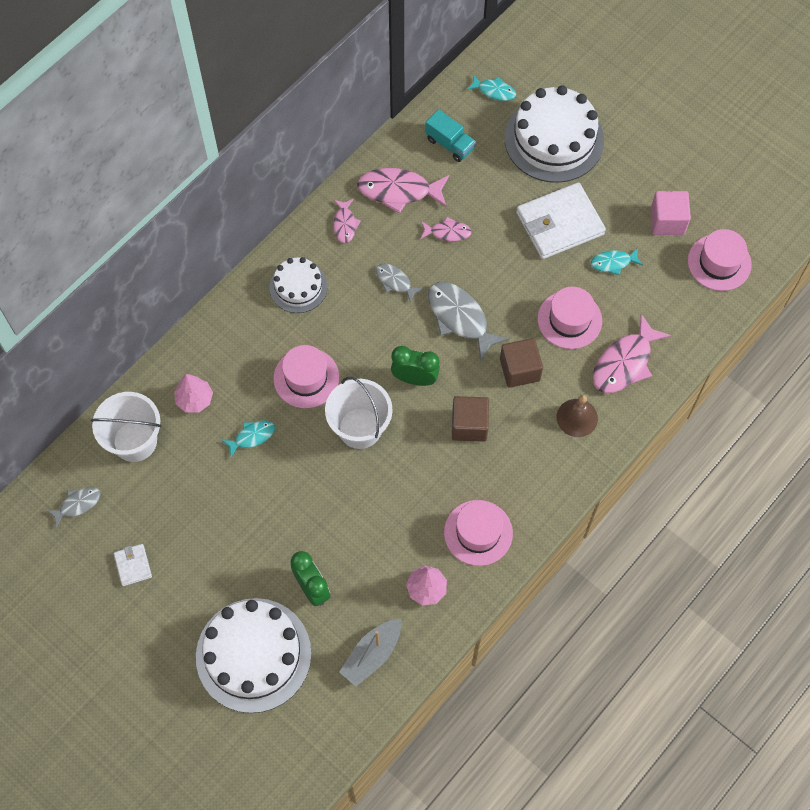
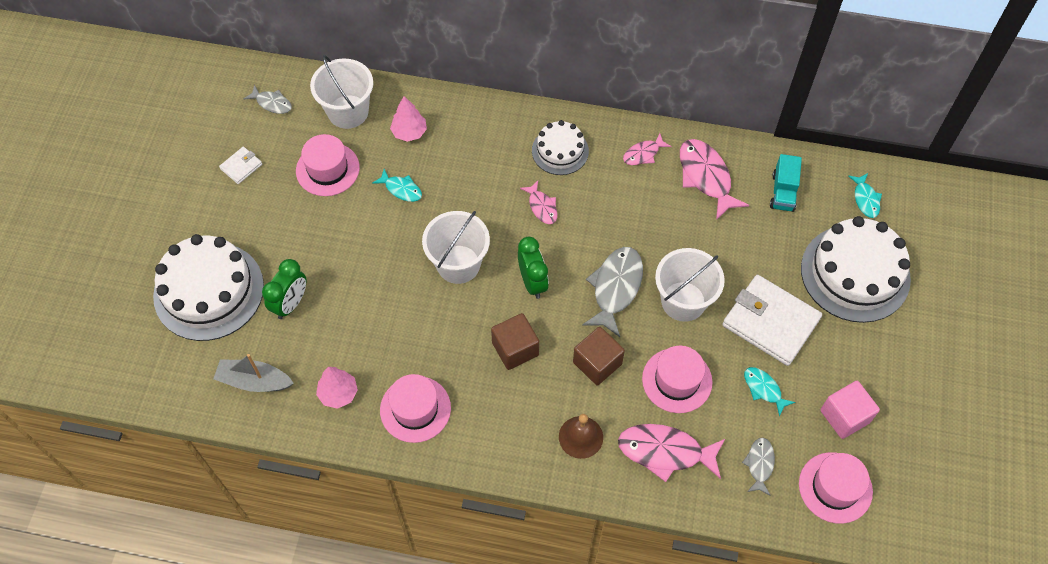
camera: 60 degrees right, 5 degrees down
pink hat [273,345,339,408] -> pink hat moved to [296,134,360,196]
grey fish [376,264,424,303] -> grey fish moved to [742,438,775,496]
pink fish [420,217,472,241] -> pink fish moved to [520,181,557,224]
none -> white bucket [655,248,725,322]

